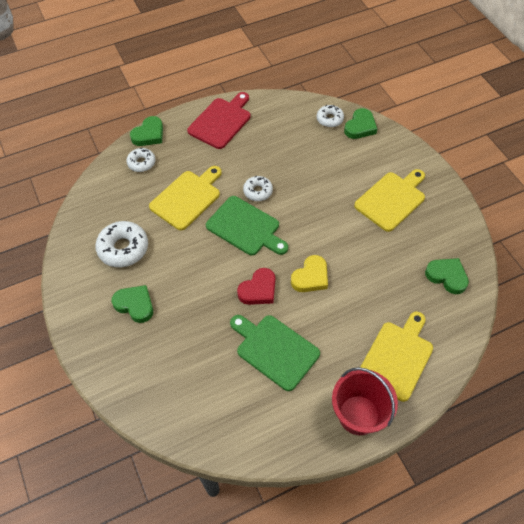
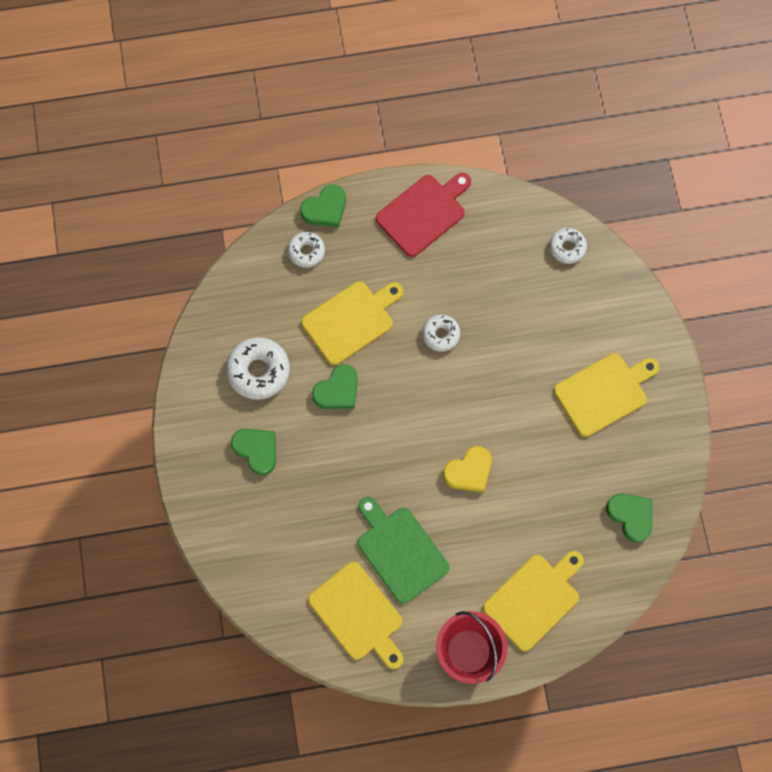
camera: 15 degrees right, 15 degrees up
green cutting board [206,196,288,255] -> none
red heart [237,268,275,305] -> none
green heart [344,108,377,139] -> green heart moved to [312,364,358,409]
none -> yellow cutting board [308,562,404,669]

